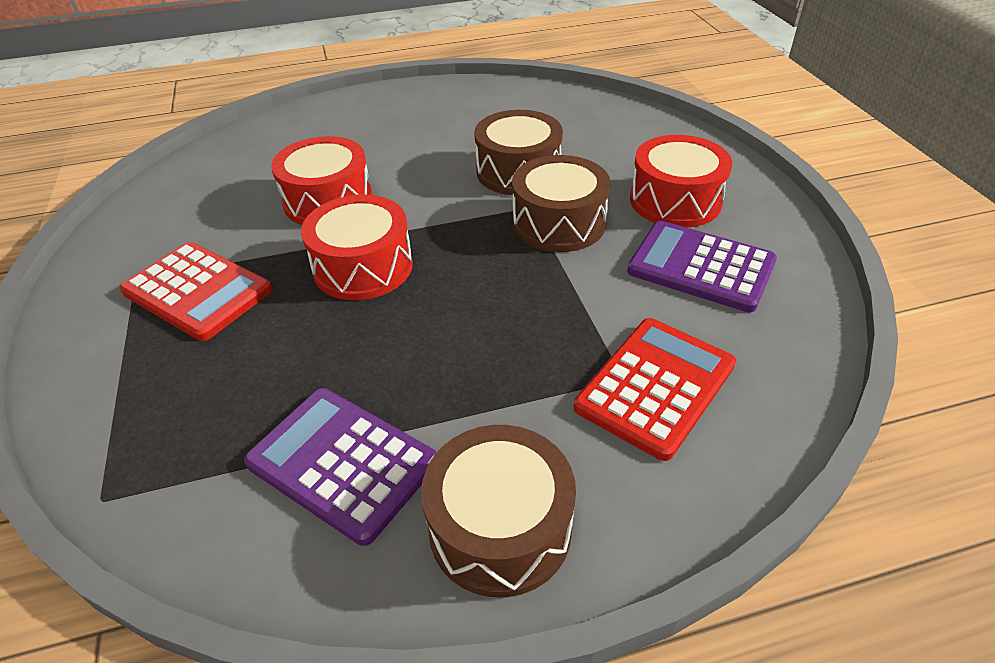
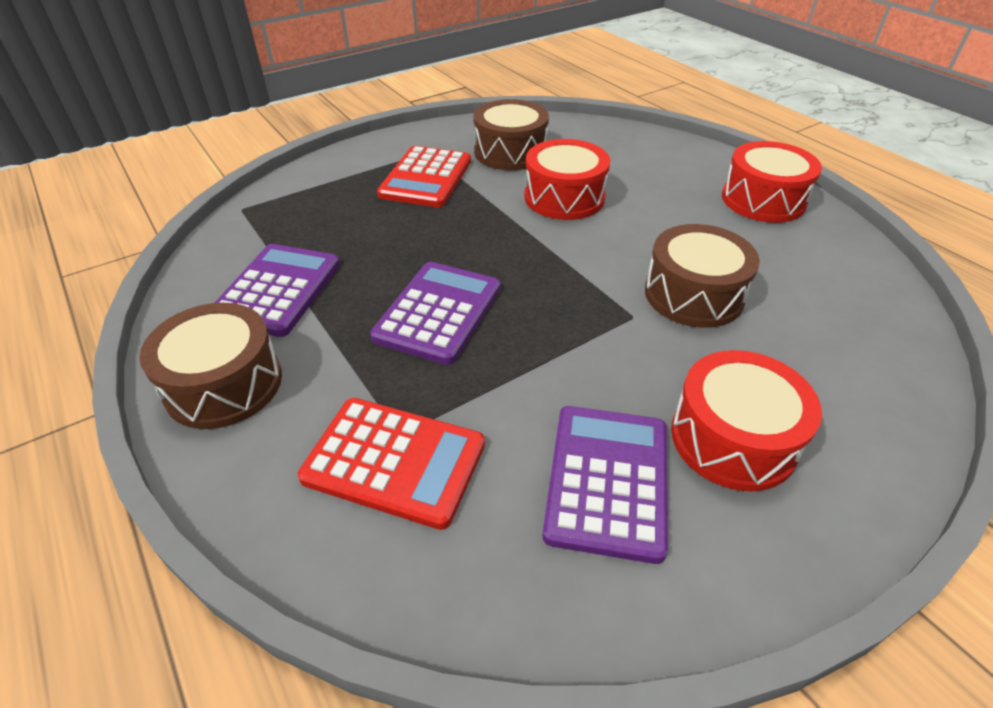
camera: 70 degrees right, 0 degrees up
red drum [301,195,413,300] -> red drum moved to [722,141,822,223]
brown drum [512,155,611,252] -> brown drum moved to [473,99,549,170]
none -> purple calculator [370,262,500,365]

